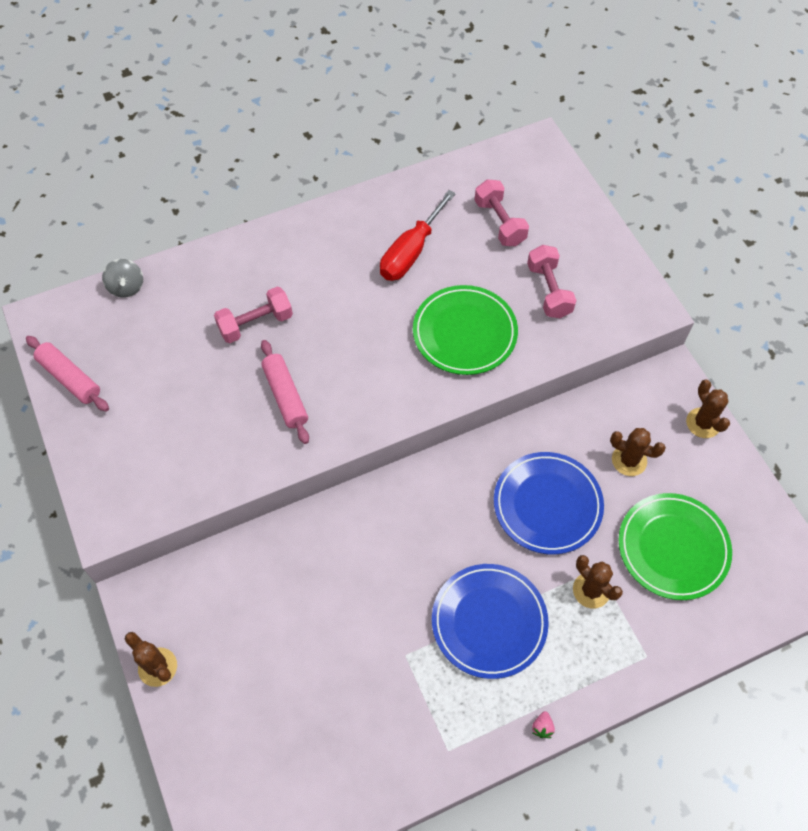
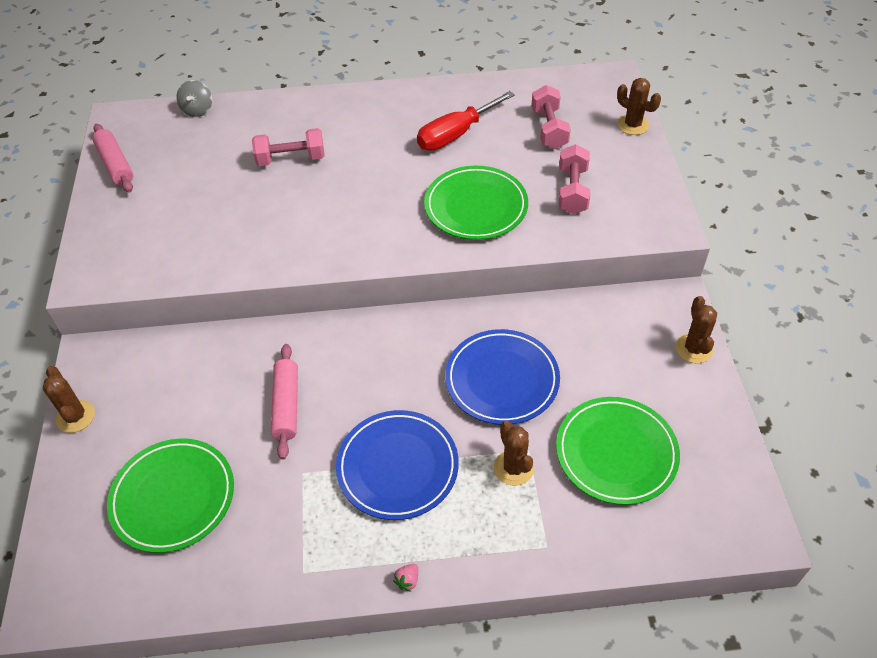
camera: 20 degrees right, 10 degrees down
pink rolling pin [261,340,309,444] -> pink rolling pin moved to [271,344,298,460]
brown cactus [610,428,666,476] -> brown cactus moved to [617,78,661,135]
none -> green plate [107,438,234,553]

